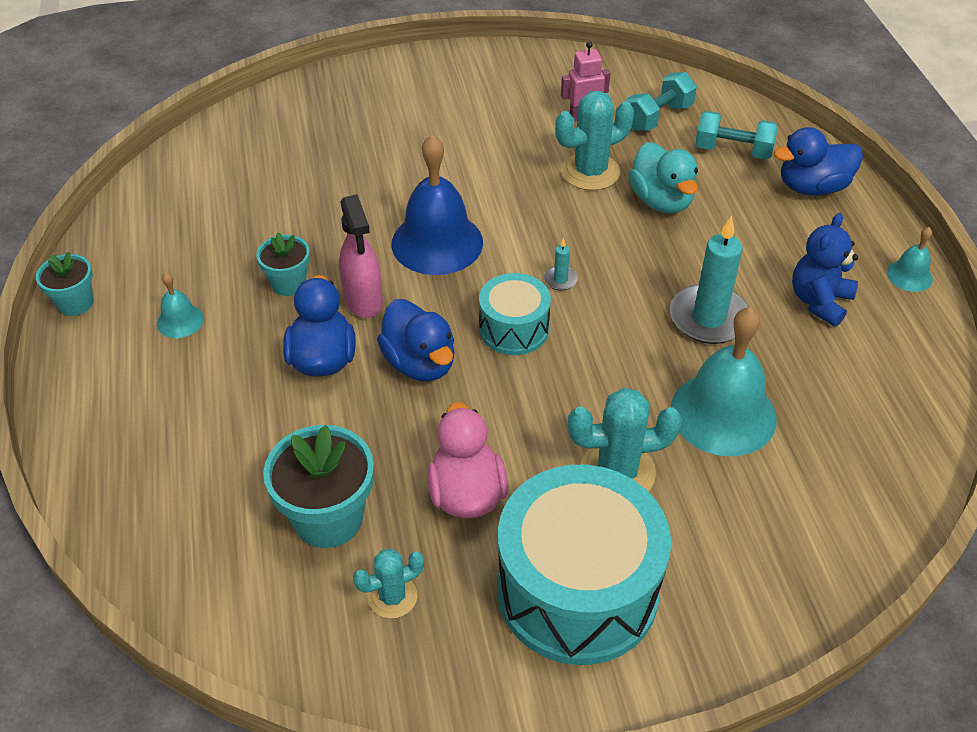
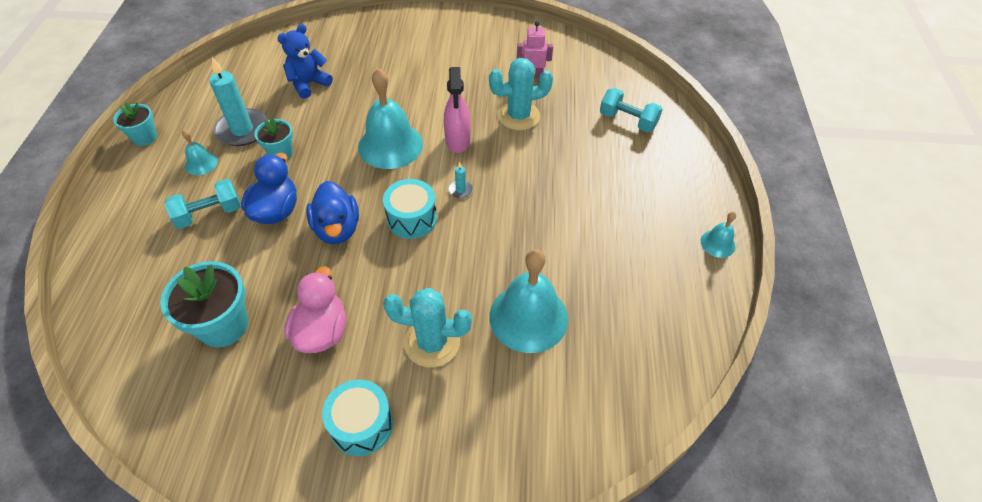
camera: 15 degrees right, 5 degrees up
pink spray bottle [339,194,383,318] -> pink spray bottle moved to [444,67,470,153]
turquoise cactus [353,549,424,619] -> none
blue bell [392,134,483,275] -> turquoise bell [358,68,423,169]
turquoise drum [497,465,671,665] -> turquoise drum [322,379,393,456], size x0.52
turquoise dumbbell [626,72,697,131] -> turquoise dumbbell moved to [165,179,241,229]
turquoise duck [628,142,698,214] -> none
turquoise candle [670,216,749,344] -> turquoise candle moved to [209,57,268,146]
blue duck [774,127,863,196] -> none
blue teddy bear [792,213,858,327] -> blue teddy bear moved to [277,24,333,99]

